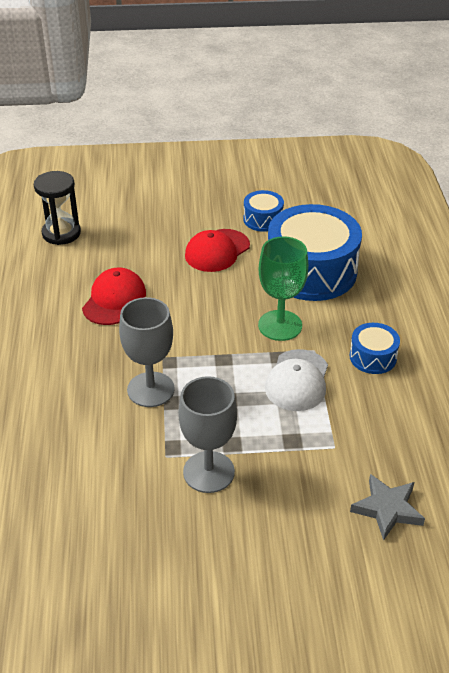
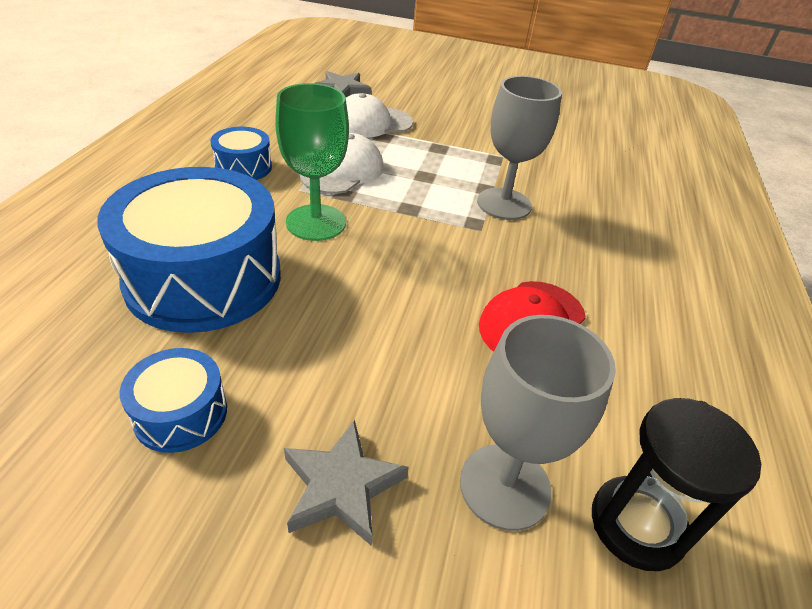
camera: 165 degrees left, 0 degrees up
grey goblet [178,376,237,493] -> grey goblet moved to [460,315,616,531]
red cap [185,229,250,272] -> none
none -> grey star [284,420,409,546]
none -> white cap [346,93,413,138]

